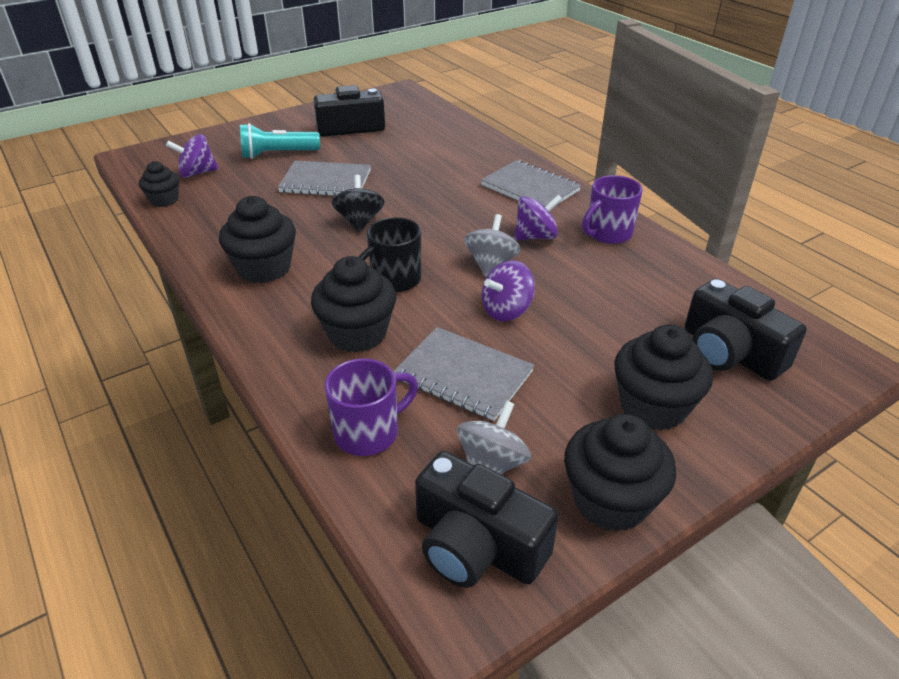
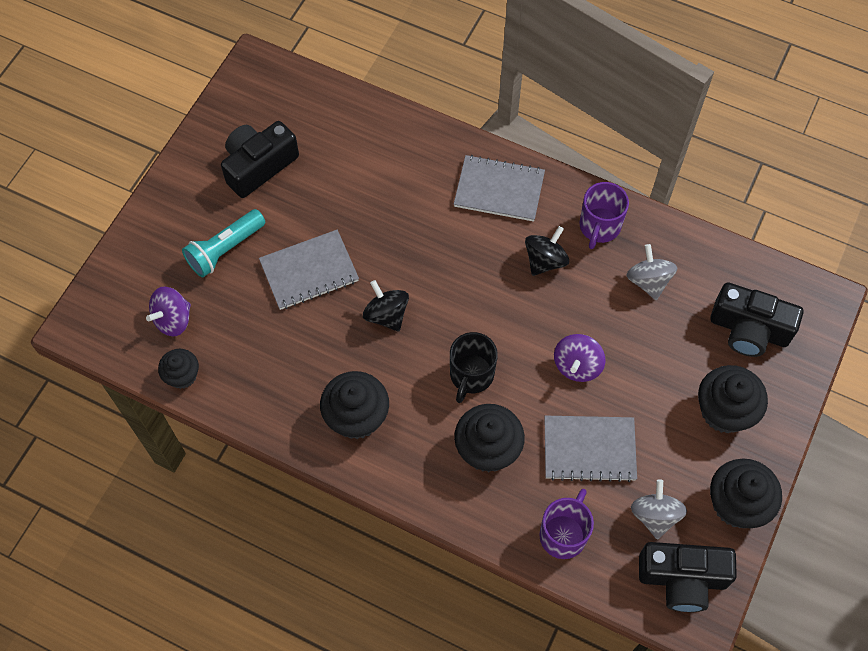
camera: 30 degrees left, 25 degrees up
grey spinning top [464,214,520,277] -> grey spinning top moved to [627,244,677,300]
purple spinning top [514,195,562,240] -> black spinning top [525,226,569,276]

